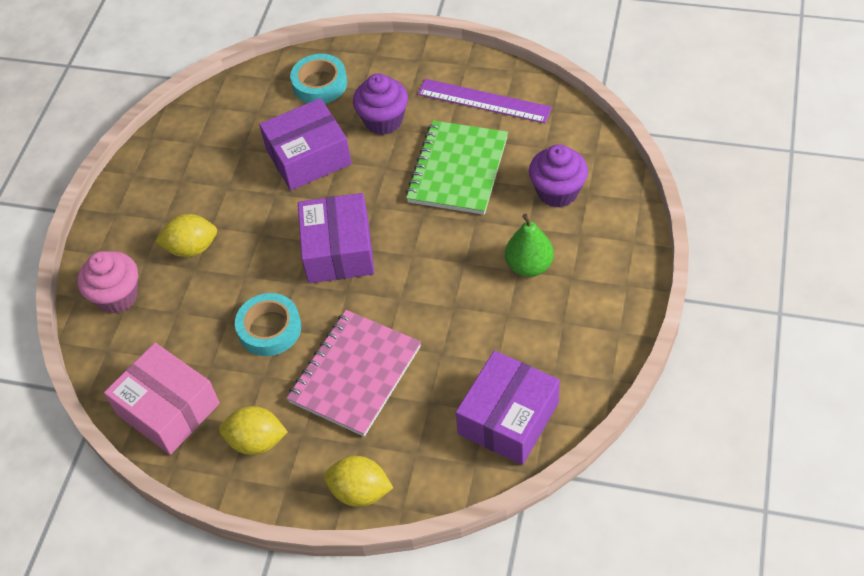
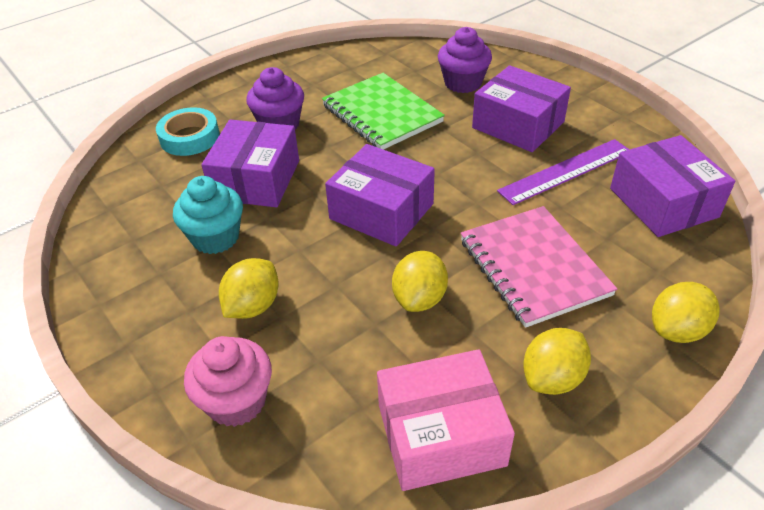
camera: 55 degrees left, 10 degrees down
turquoise tape [235,293,301,356] -> yellow lemon [392,251,448,312]
purple ruler [418,79,552,123] -> purple ruler moved to [497,139,630,205]
green pear [505,214,554,277] -> purple box [472,65,571,152]
none -> turquoise cupcake [173,176,243,254]

